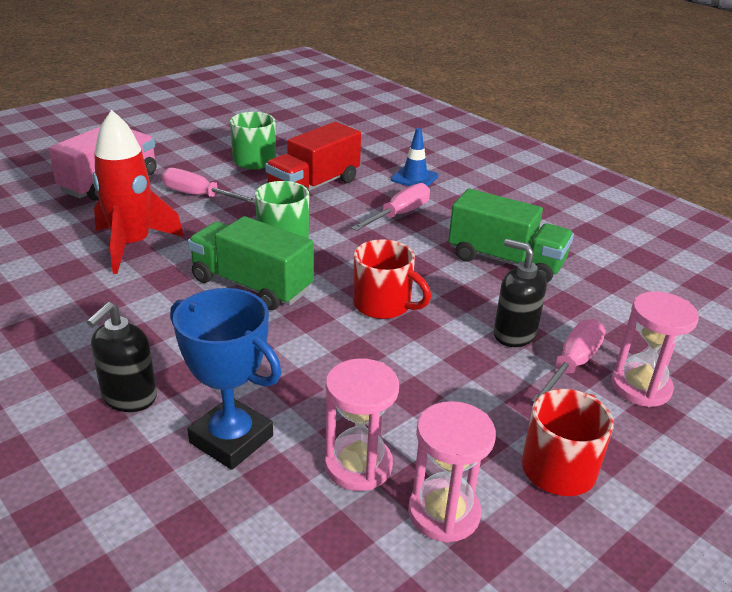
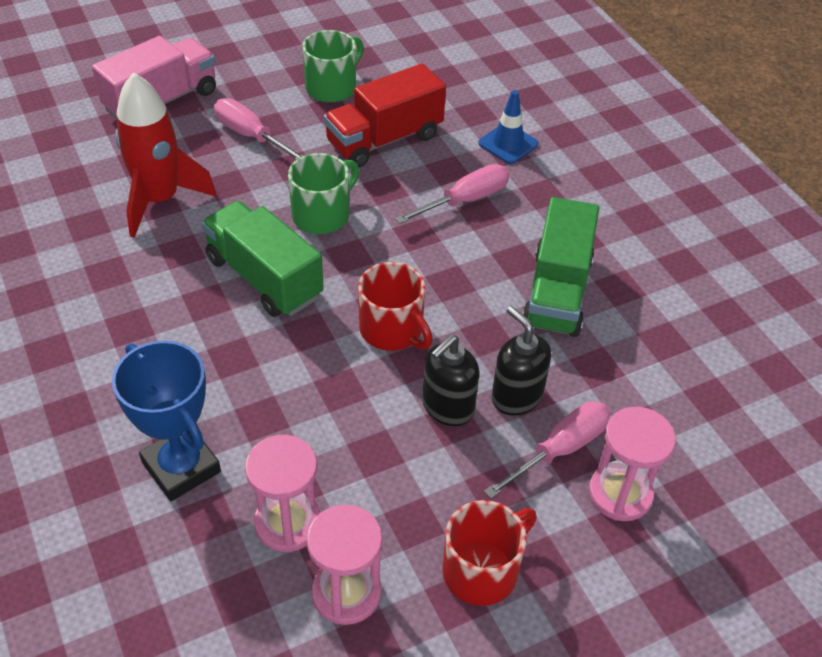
camera: 15 degrees right, 15 degrees up
black soap dispenser [87,302,157,412] -> black soap dispenser moved to [422,335,479,426]
green truck [448,189,574,283] -> green truck turned 60 degrees clockwise [522,197,599,337]

